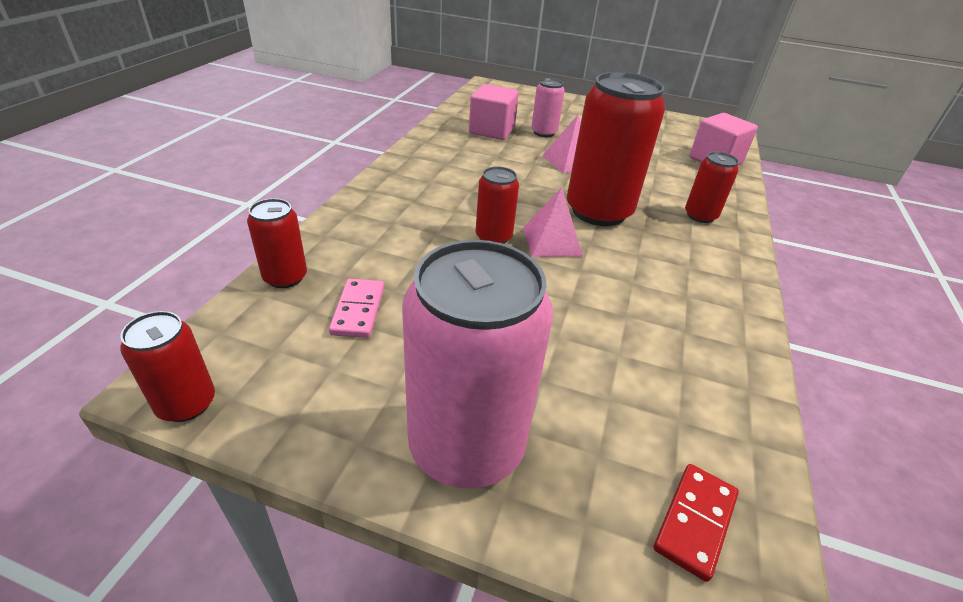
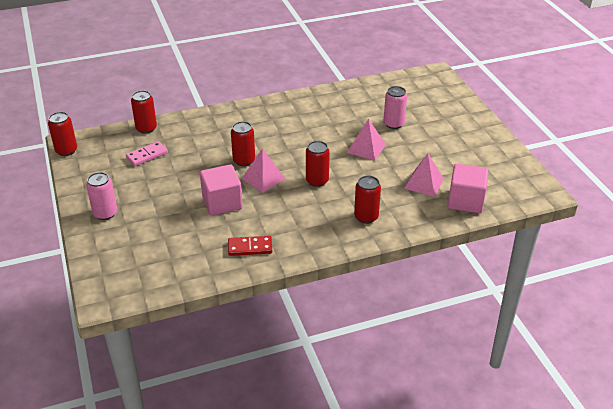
camera: 55 degrees right, 0 degrees up
pink can [402,240,553,489] -> pink can [86,172,117,220], size x0.50
pink cube [469,84,519,140] -> pink cube moved to [200,165,243,216]
red can [567,72,665,226] -> red can [306,141,330,187], size x0.50
red domino [654,464,739,582] -> red domino moved to [228,236,272,256]
none -> pink pyramid [404,154,444,197]

